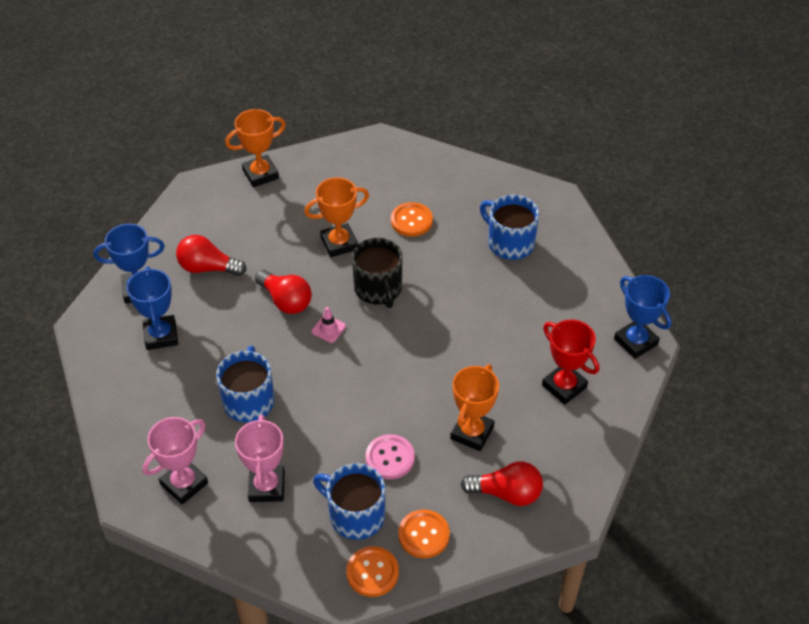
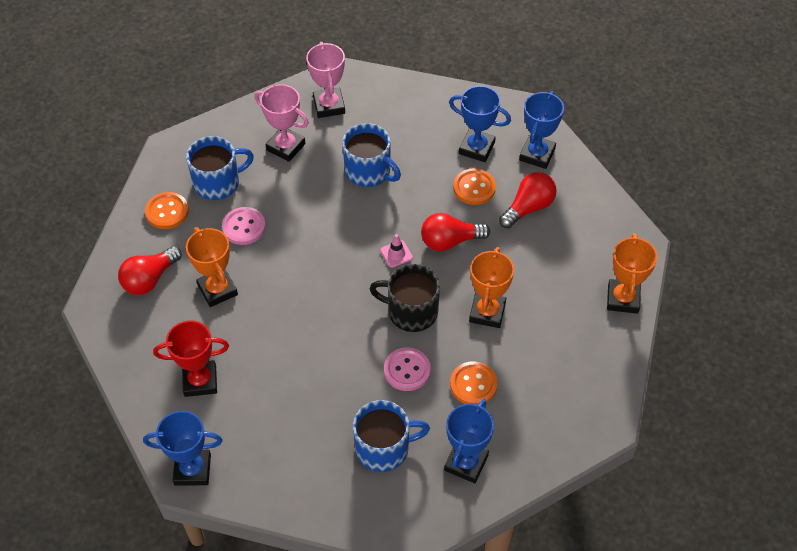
camera: 125 degrees right, 5 degrees up
orange button [346,546,399,597] -> orange button moved to [453,168,496,205]
none -> pink button [384,348,431,391]
none -> blue trophy [444,399,494,483]

